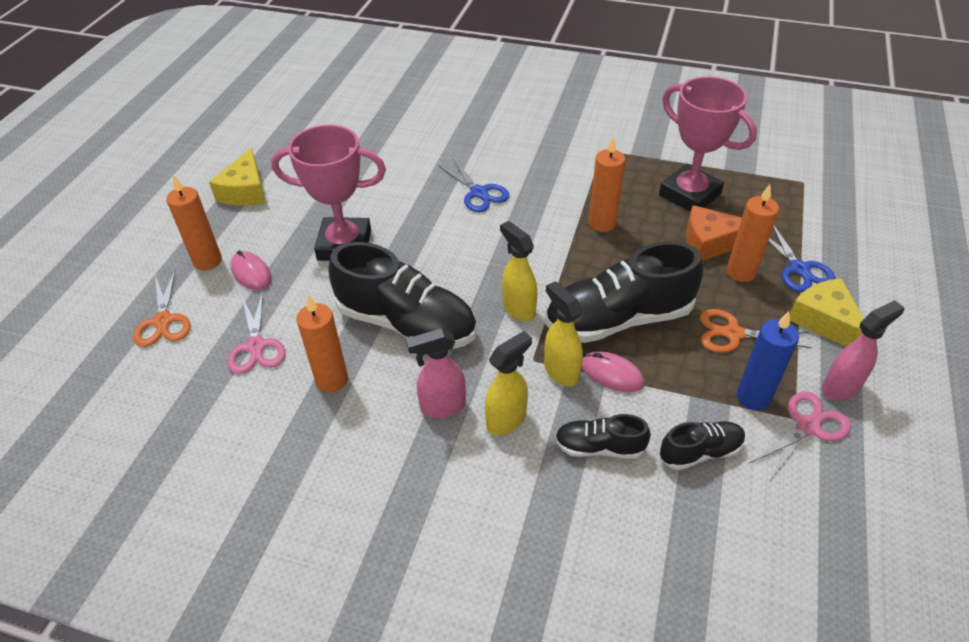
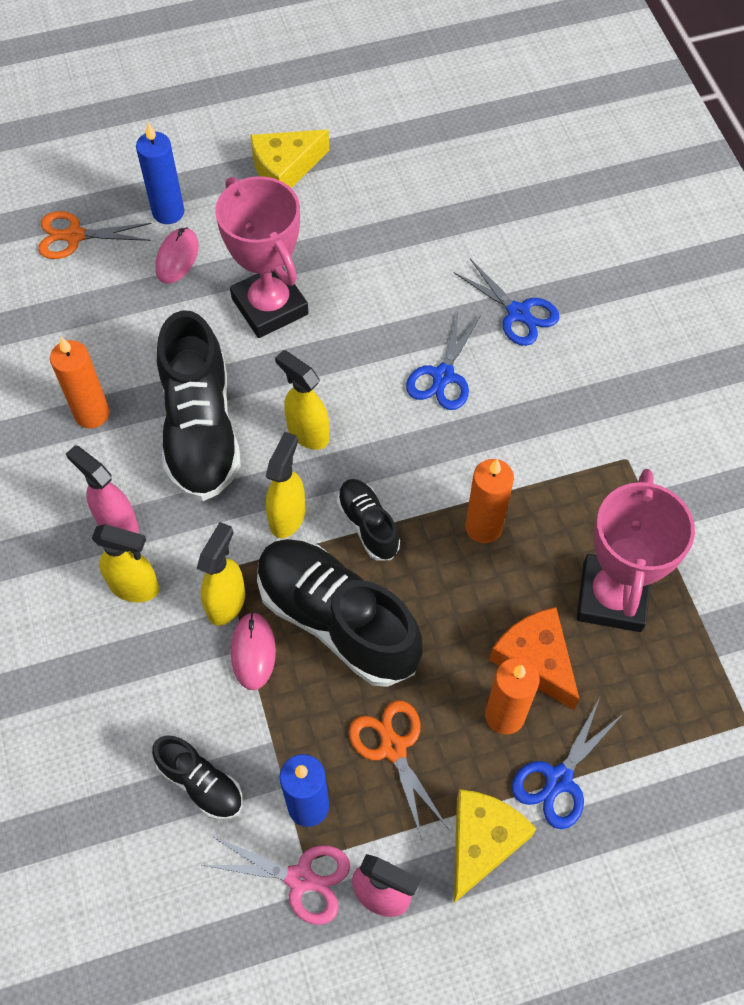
camera: 55 degrees right, 15 degrees up
orange scissors [133,270,191,347] -> orange scissors turned 45 degrees clockwise [38,211,152,259]
orange candle [166,175,222,271] -> blue candle [136,123,184,224]
pink scissors [227,291,286,374] -> none
black shoe [555,414,651,459] -> black shoe moved to [337,479,400,561]
none -> yellow spray bottle [275,350,329,450]
none -> blue scissors [454,259,560,346]

